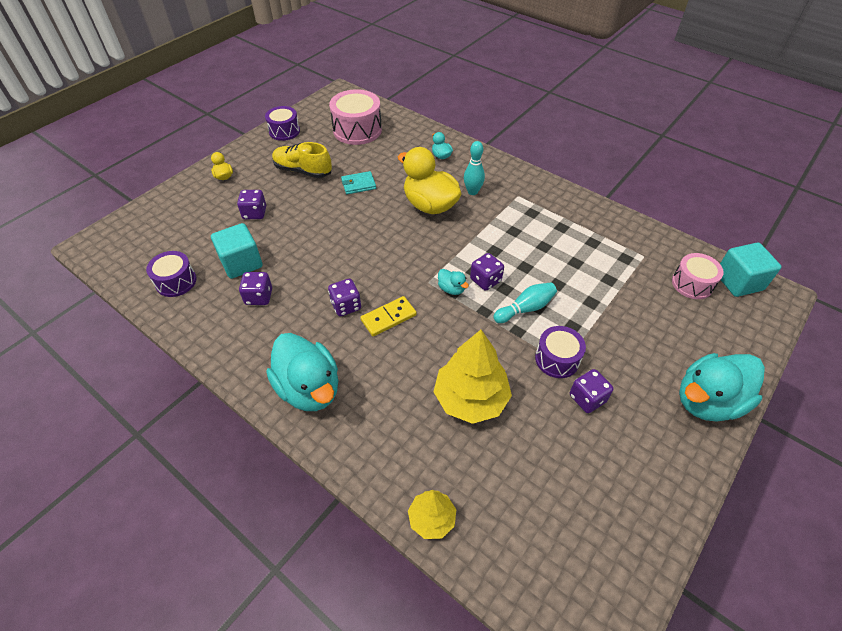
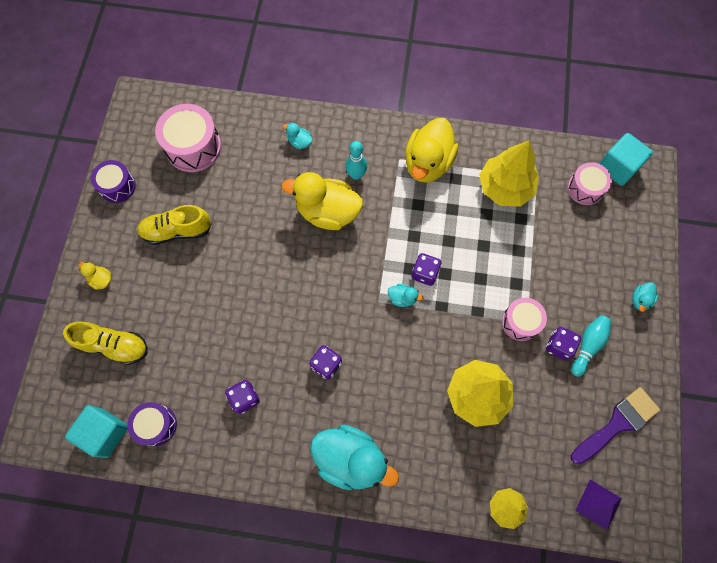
camera: 30 degrees left, 20 degrees up
turquoise cube [211,223,263,279] -> turquoise cube moved to [65,405,128,458]
purple dice [237,190,266,219] -> none
turquoise wallet [341,171,376,194] -> none
yellow domino [360,296,417,336] -> none
turquoise bowling pin [493,282,557,323] -> turquoise bowling pin moved to [571,315,611,377]
purple drum [535,326,586,378] -> pink drum [502,298,547,341]
turquoise duck [679,353,765,422] -> turquoise duck [632,282,658,312], size x0.43
none -> yellow shoe [63,322,148,365]
none -> yellow duck [405,118,458,183]
none -> yellow tree [479,141,539,207]
none -> purple brush [571,387,660,464]
none -> purple pyramid [575,479,622,530]

